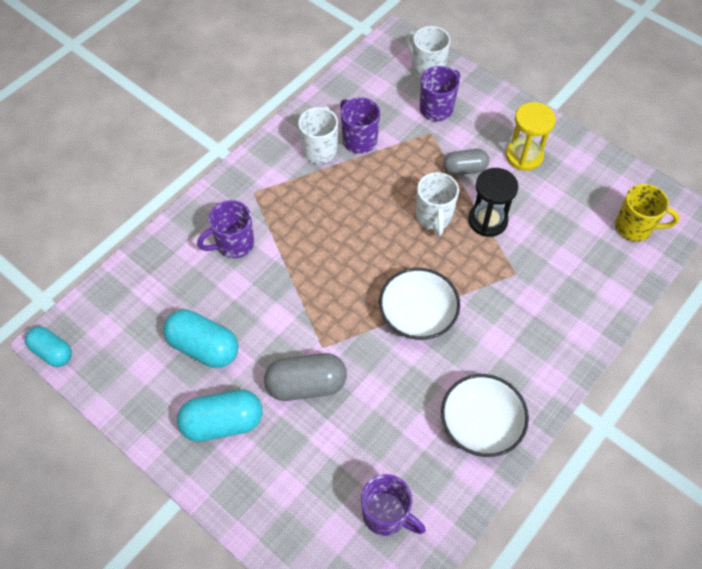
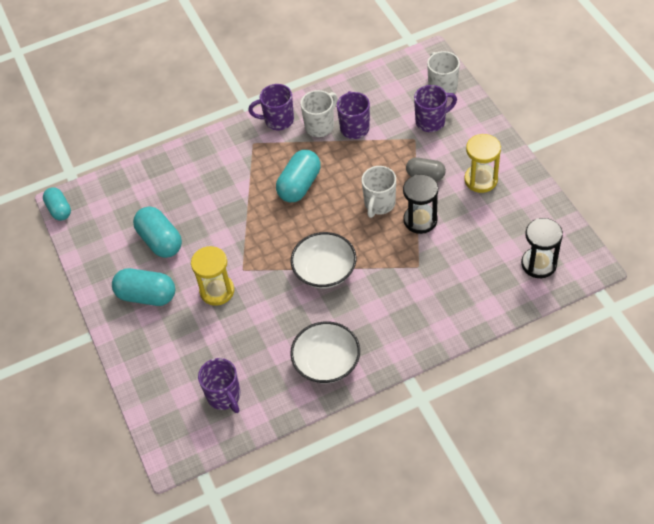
camera: 30 degrees right, 5 degrees down
purple mug [197,200,254,258] -> purple mug moved to [248,84,294,130]
grey capsule [264,353,347,401] -> yellow hourglass [191,246,234,306]
yellow mug [615,184,680,242] -> black hourglass [521,218,563,278]
none -> turquoise capsule [276,150,321,202]

